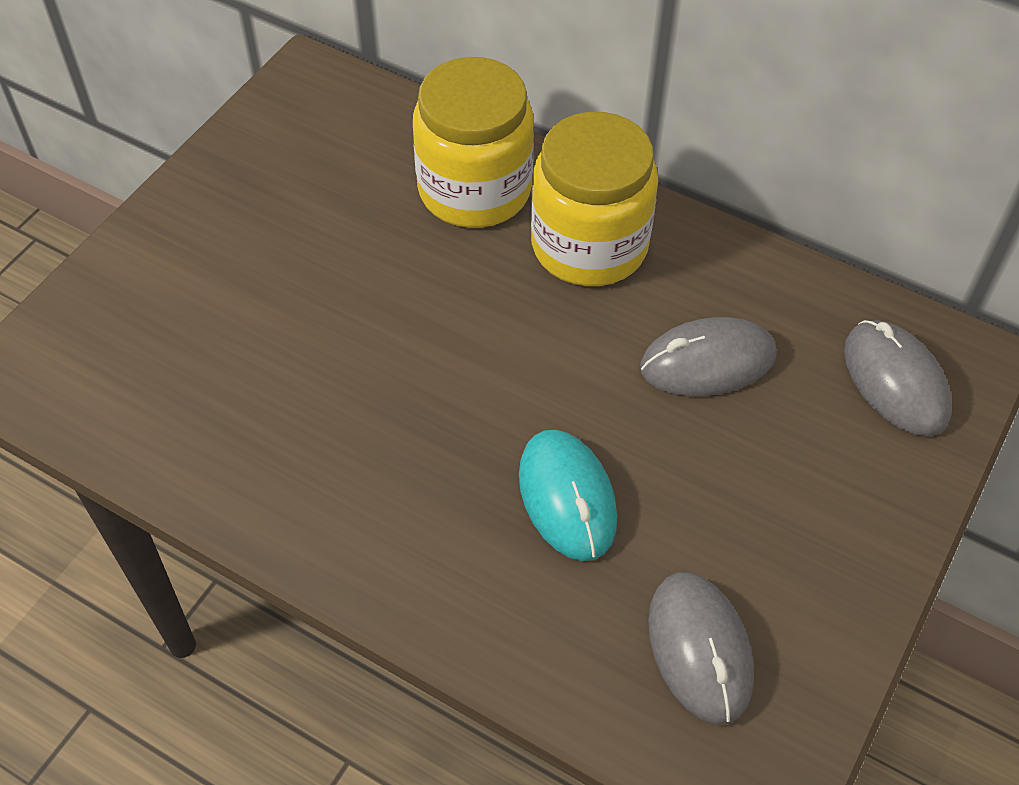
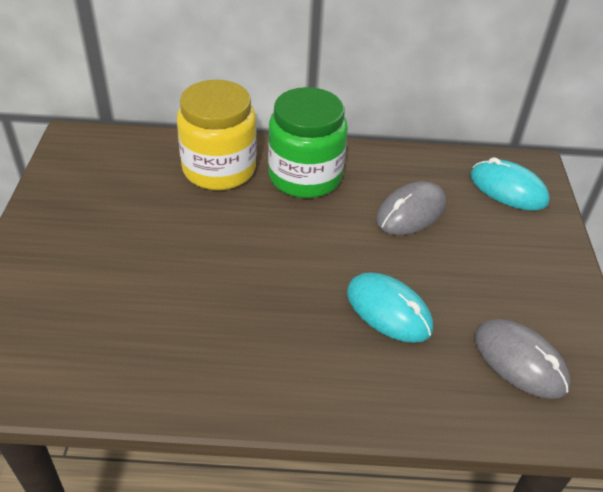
camera: 30 degrees left, 10 degrees down
yellow jar [531,112,658,286] -> green jar [268,87,348,198]
grey mouse [844,320,952,436] -> turquoise mouse [470,157,550,210]

